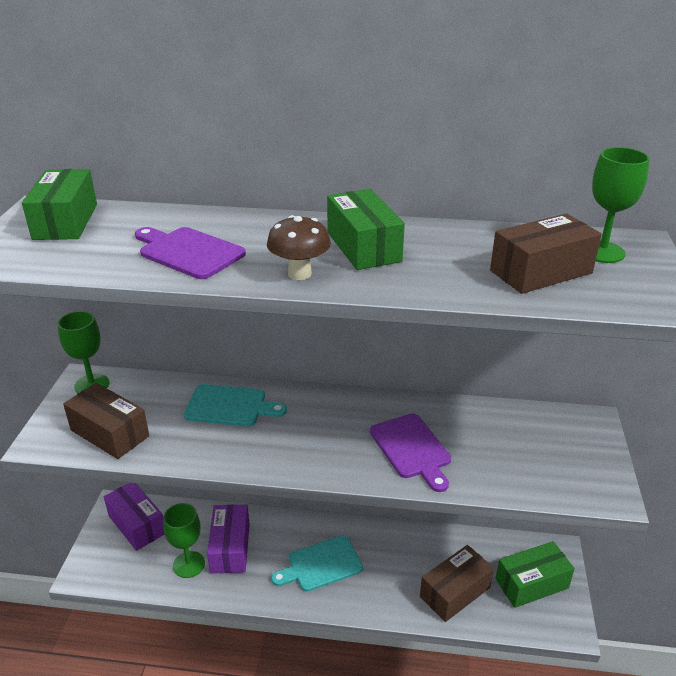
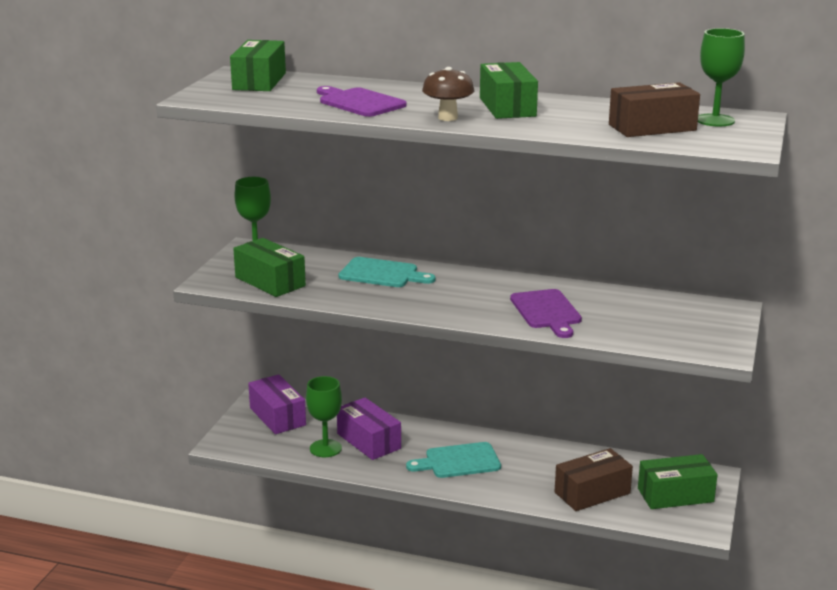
camera: 10 degrees right, 10 degrees down
brown box [63,383,149,459] -> green box [233,238,306,297]
purple box [207,505,250,574] -> purple box turned 45 degrees counterclockwise [337,397,401,460]

